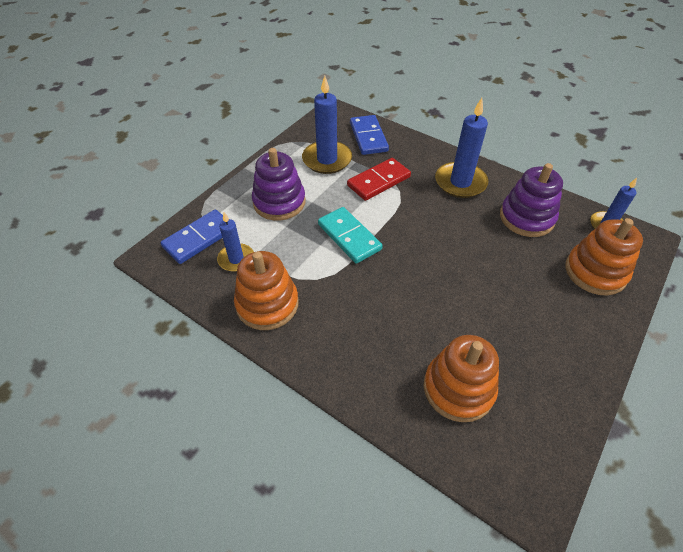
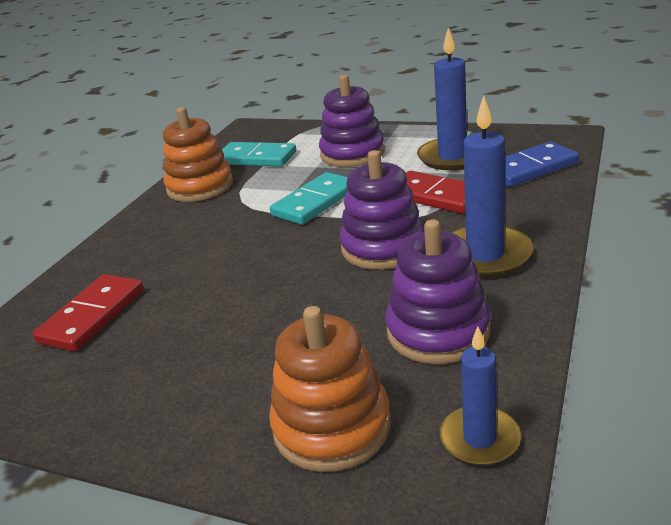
camera: 80 degrees right, 20 degrees down
blue domino [160,209,223,264] -> none
blue candle [217,212,254,272] -> turquoise domino [222,142,296,167]
orange stacking toy [424,335,499,422] -> red domino [32,274,144,352]
none -> purple stacking toy [339,150,424,270]

